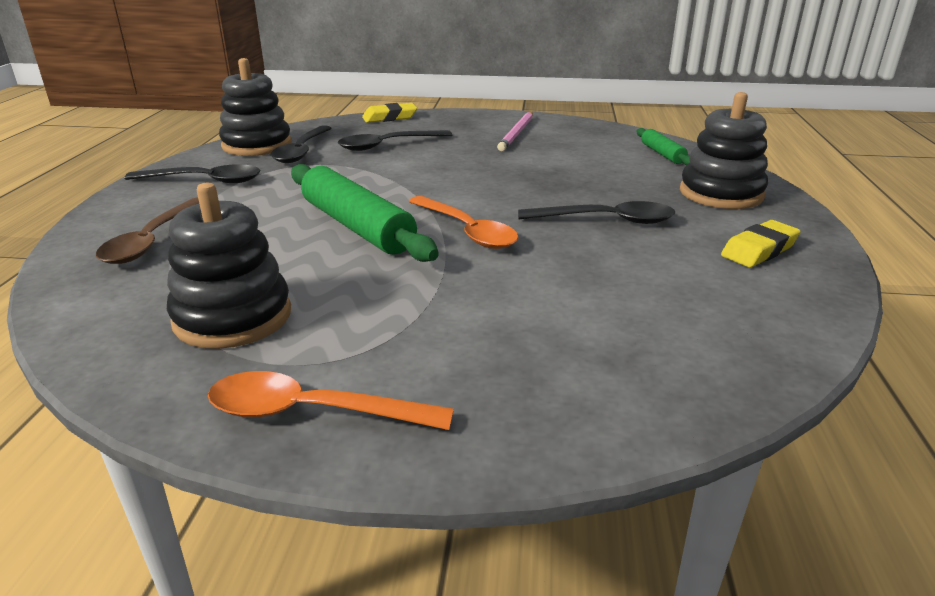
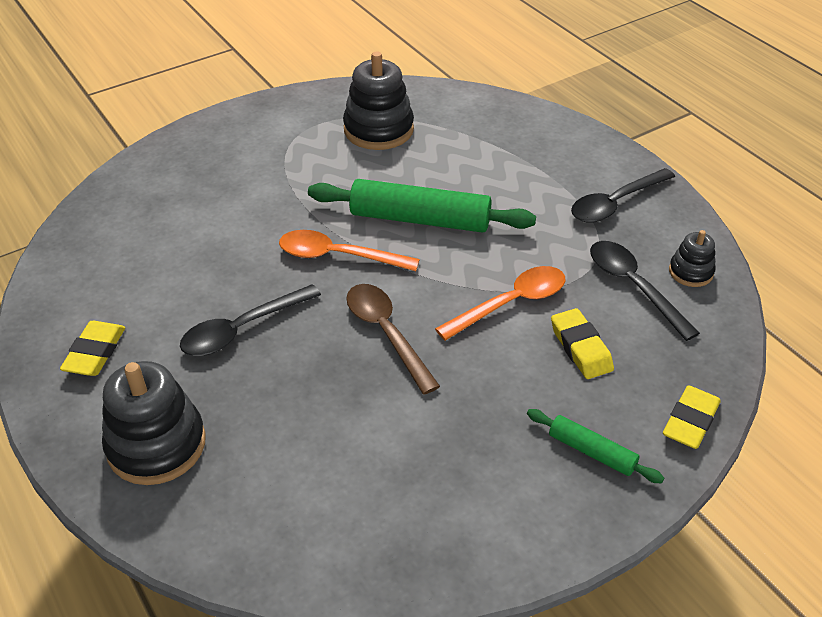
camera: 140 degrees right, 15 degrees up
brown spoon [96,198,199,264] -> brown spoon moved to [346,284,440,395]
orange spoon [208,371,454,430] -> orange spoon moved to [435,266,566,341]
black stacking toy [219,58,292,156] -> black stacking toy [669,230,716,287], size x0.53
black spoon [338,130,452,151] -> yellow eraser [551,308,614,379]
pink pencil [497,112,533,151] -> none
green rolling pin [637,128,690,165] -> green rolling pin moved to [527,409,664,483]

